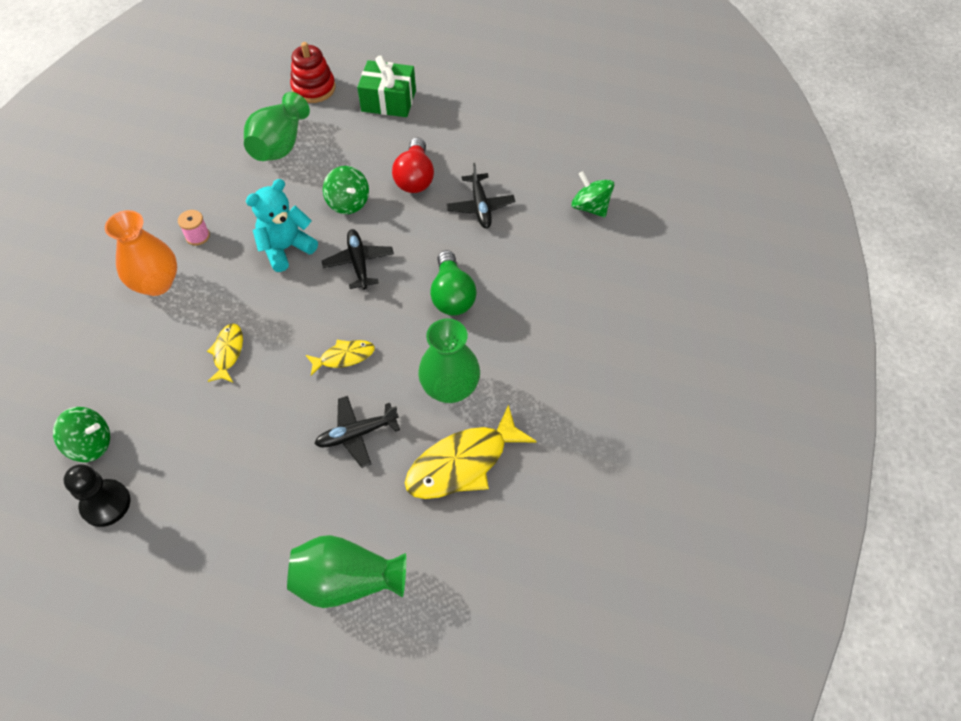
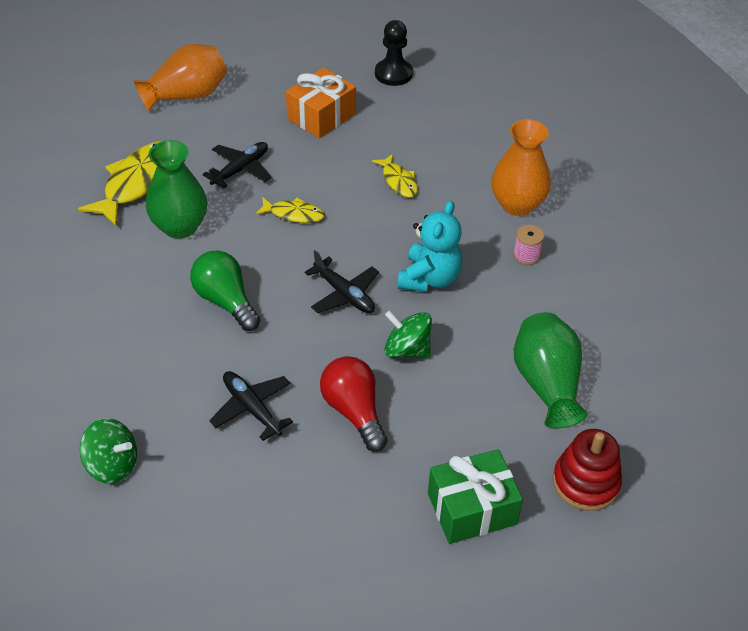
camera: 150 degrees right, 10 degrees down
green spinning top [53,407,110,462] -> none
green vase [287,535,406,608] -> orange vase [134,44,227,111]
yellow fish [306,340,375,376] -> yellow fish turned 120 degrees counterclockwise [255,197,325,223]
none -> orange gift [286,67,356,138]

